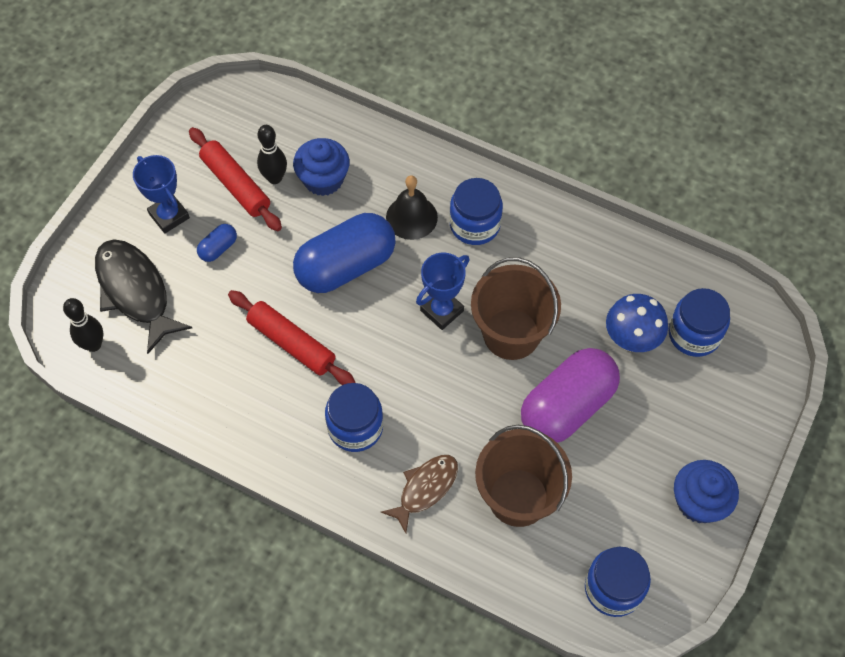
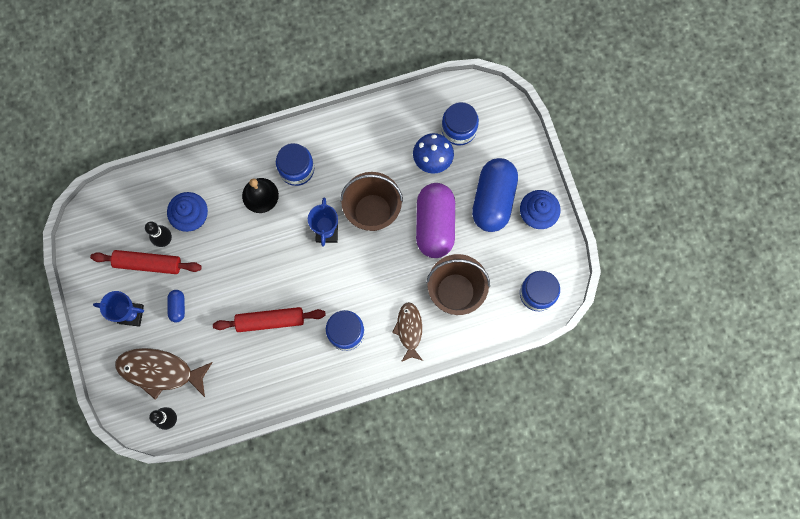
camera: 45 degrees left, 15 degrees up
black fish [95,239,192,354] -> brown fish [115,348,213,400]
blue capsule [293,213,396,293] -> blue capsule moved to [472,158,518,232]

